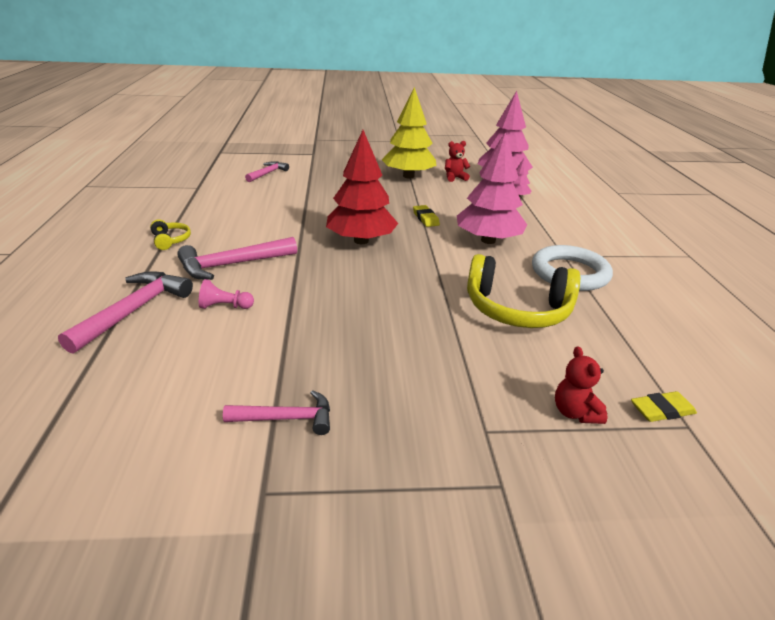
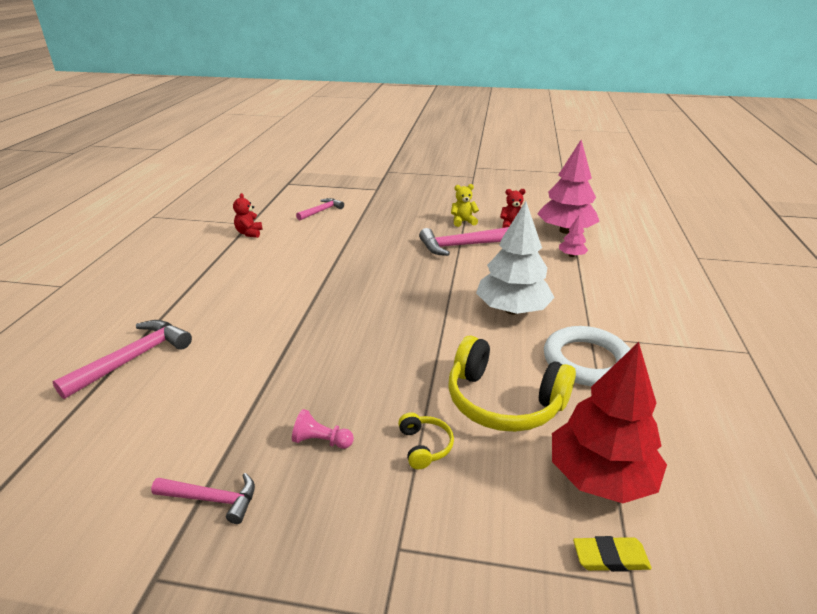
camera: 15 degrees right, 0 degrees up
yellow headphones [150,219,191,250] -> yellow headphones moved to [398,412,454,469]
pink hammer [177,237,297,280] -> pink hammer moved to [419,227,509,256]
pink pawn [199,279,254,309] -> pink pawn moved to [292,409,354,449]
red tree [326,130,398,244] -> red tree moved to [552,342,667,503]
yellow tree [382,87,436,178] -> yellow teddy bear [451,184,479,227]
yellow eraser [413,205,440,227] -> none
pink tree [457,131,527,244] -> white tree [476,201,555,314]
red teddy bear [555,347,607,424] -> red teddy bear moved to [233,193,263,238]

